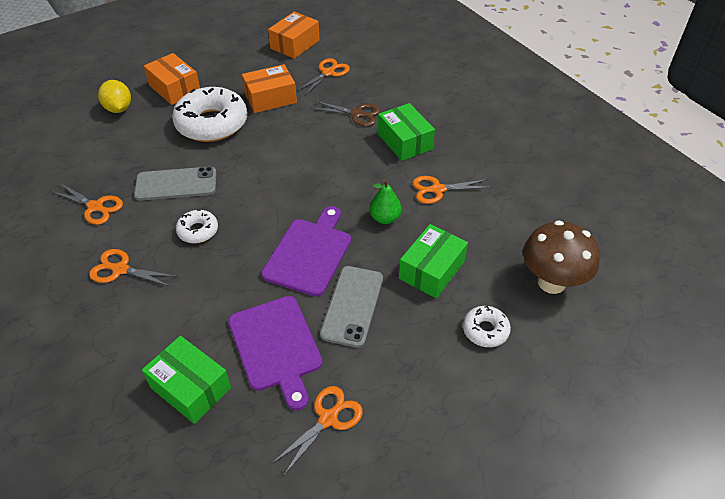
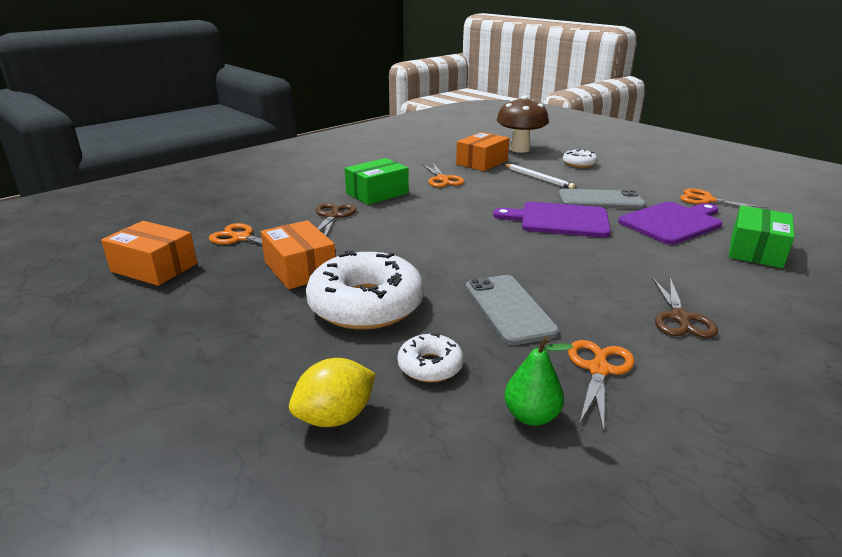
camera: 100 degrees left, 20 degrees down
orange scissors [89,249,178,287] -> brown scissors [652,277,718,338]
orange box [144,53,200,105] -> orange box moved to [456,132,509,171]
white donut [176,209,218,243] -> white donut moved to [397,333,464,382]
green pear [370,179,402,224] -> green pear moved to [504,336,573,426]
green box [399,224,468,298] -> white pencil [503,164,575,189]

